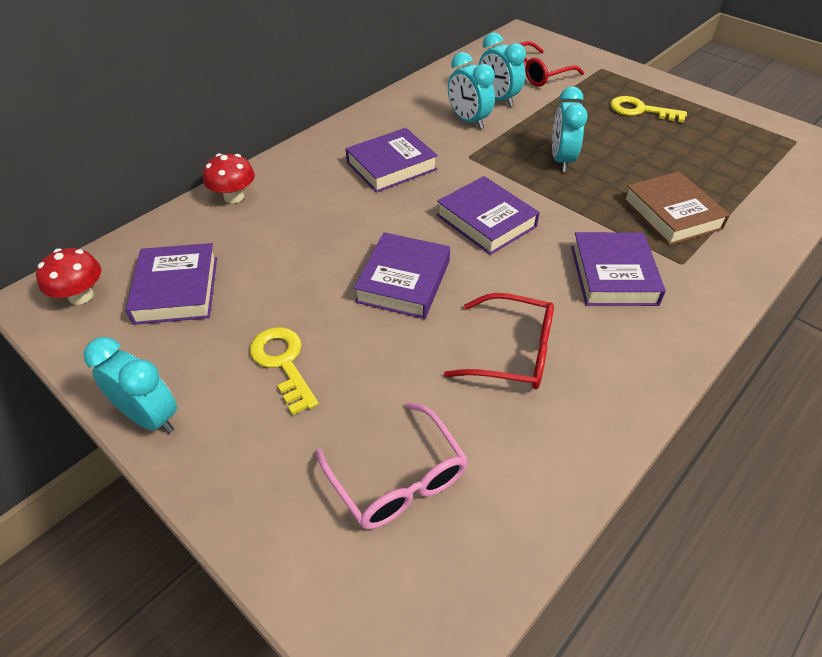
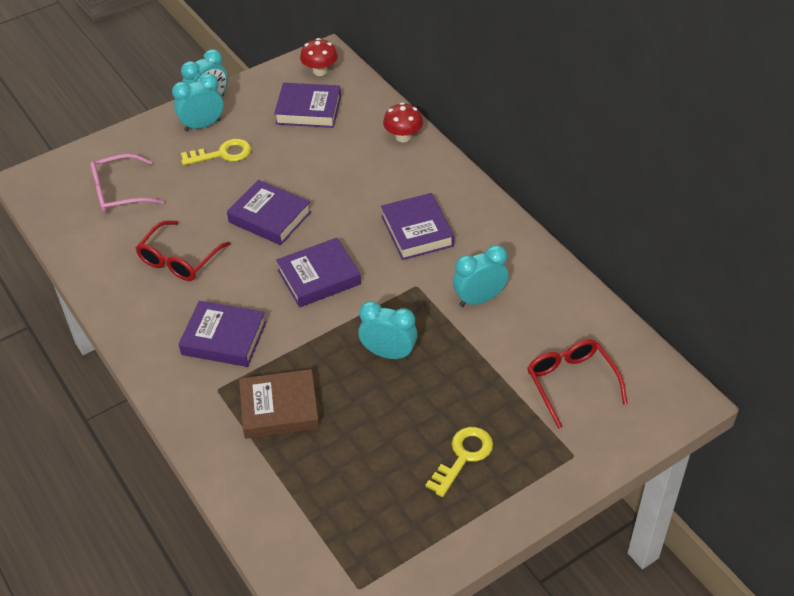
camera: 105 degrees right, 0 degrees up
turquoise clock [479,32,526,107] -> turquoise clock moved to [172,74,223,132]

